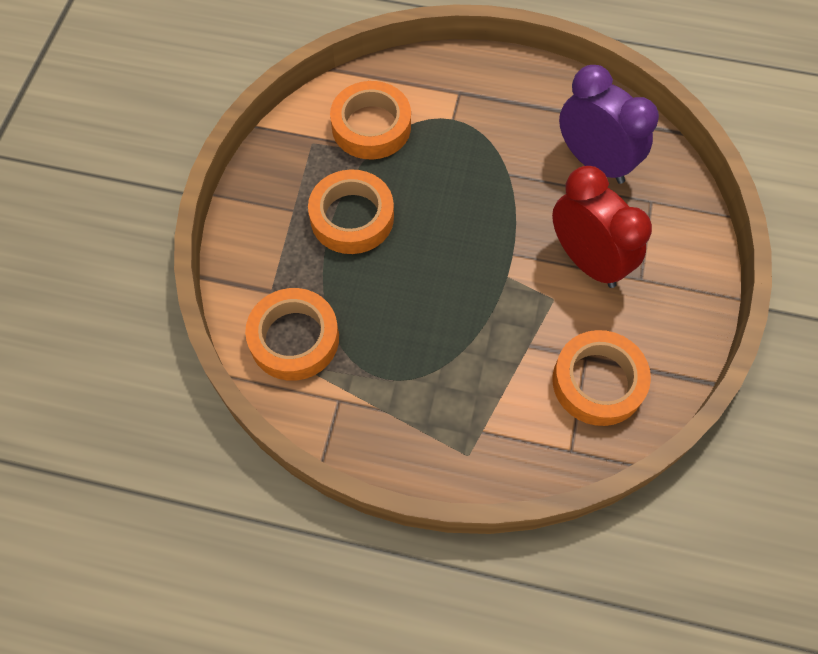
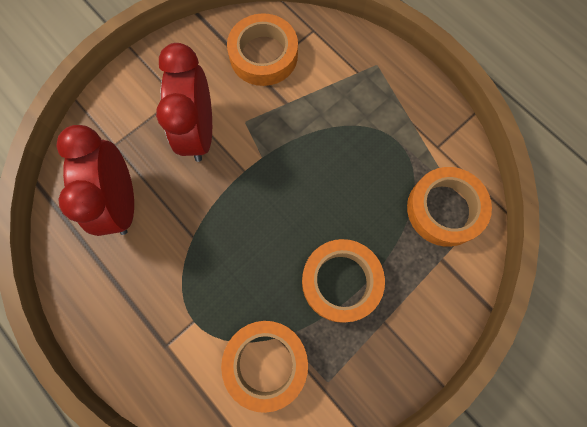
camera: 145 degrees left, 10 degrees up
purple clock [559,65,659,184] -> red clock [56,125,134,236]

